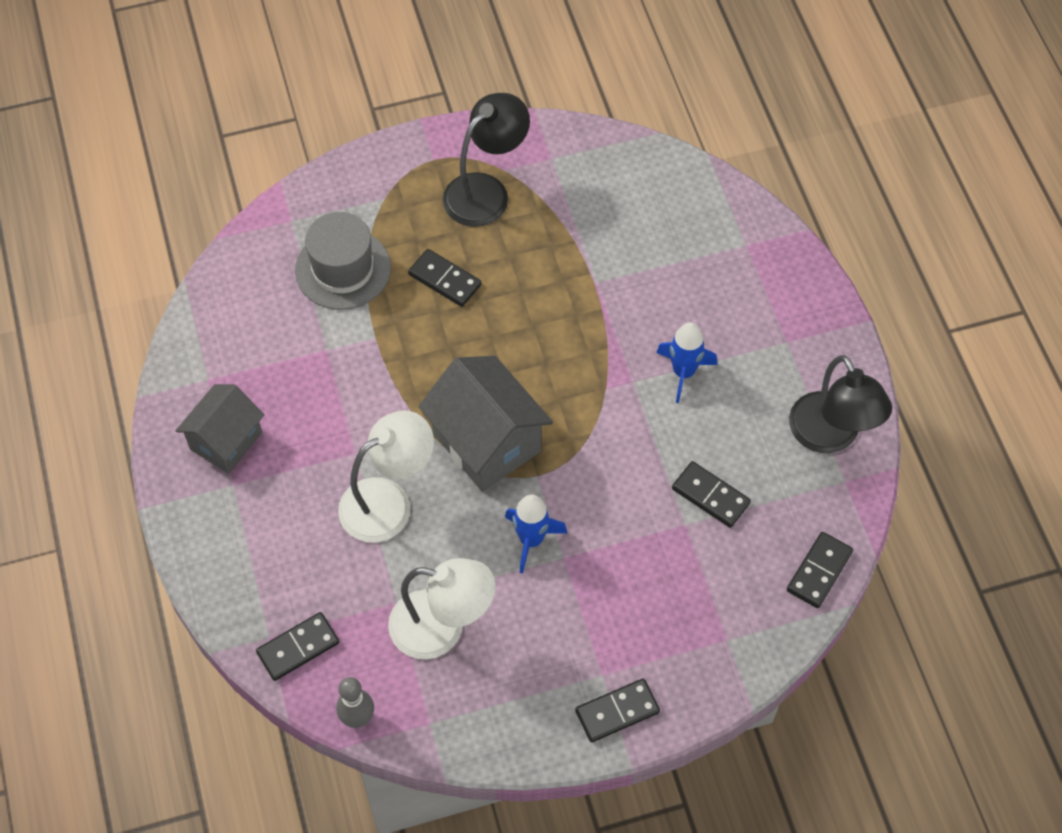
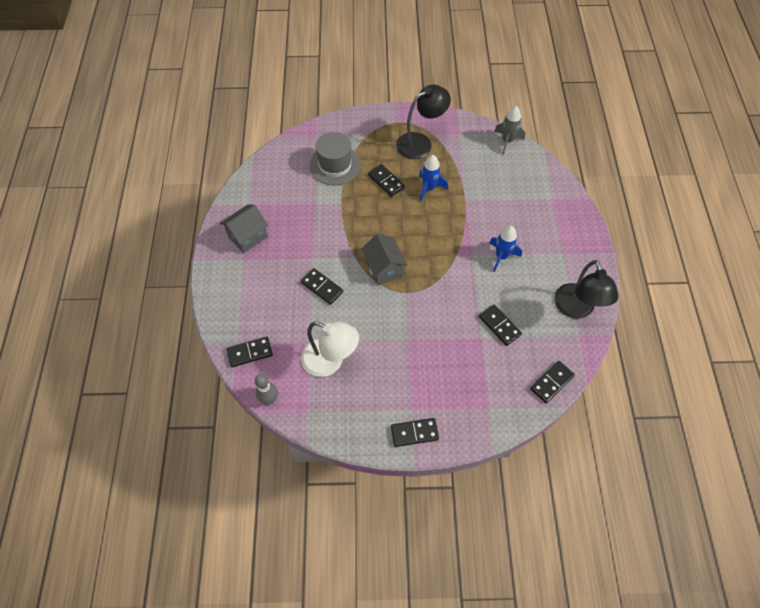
camera: 15 degrees right, 0 degrees up
white lamp [338,410,434,543] -> black domino [301,268,343,305]
grey house [419,356,553,492] -> grey house [361,234,407,285], size x0.67
blue rocket [505,495,567,573] -> blue rocket moved to [419,155,448,202]
none -> grey rocket [494,106,525,155]

